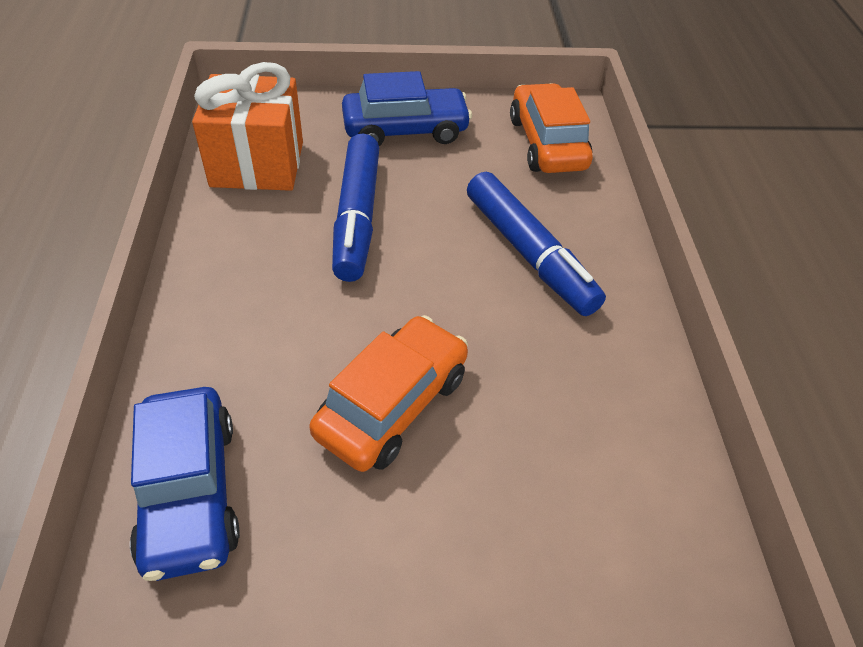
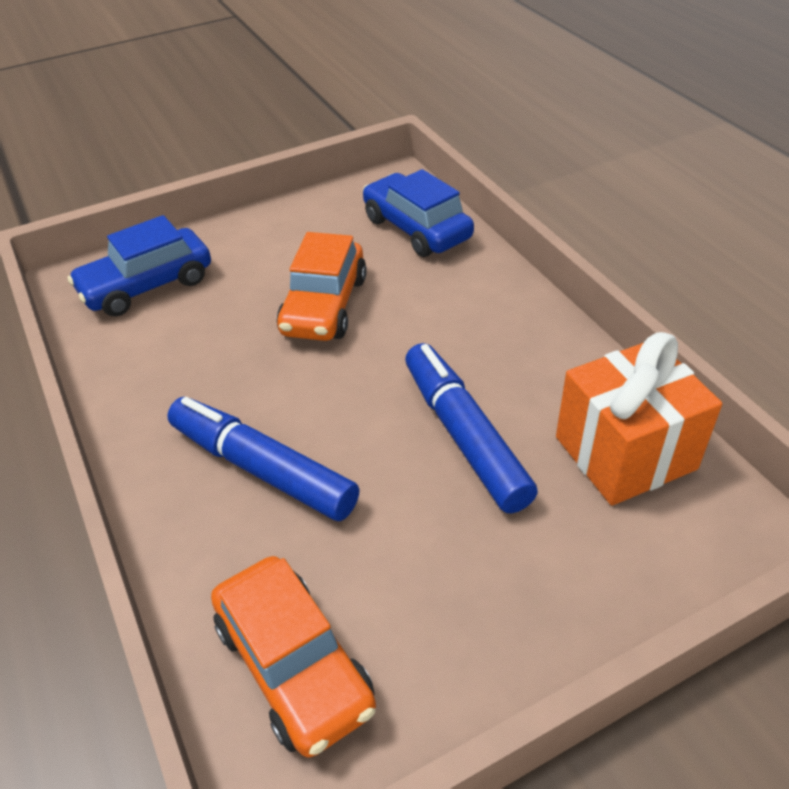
camera: 160 degrees right, 5 degrees down
blue car [342,71,472,146] -> blue car moved to [68,215,211,316]

